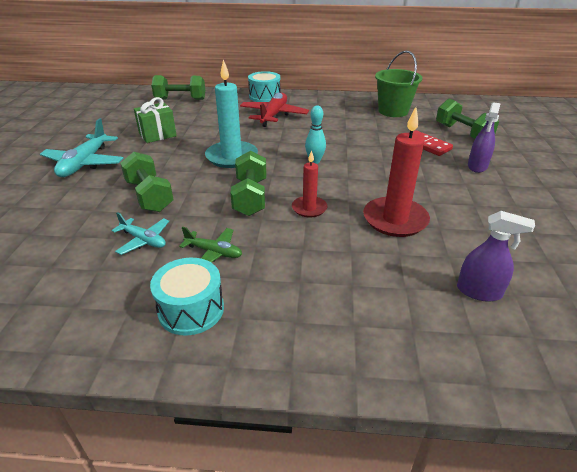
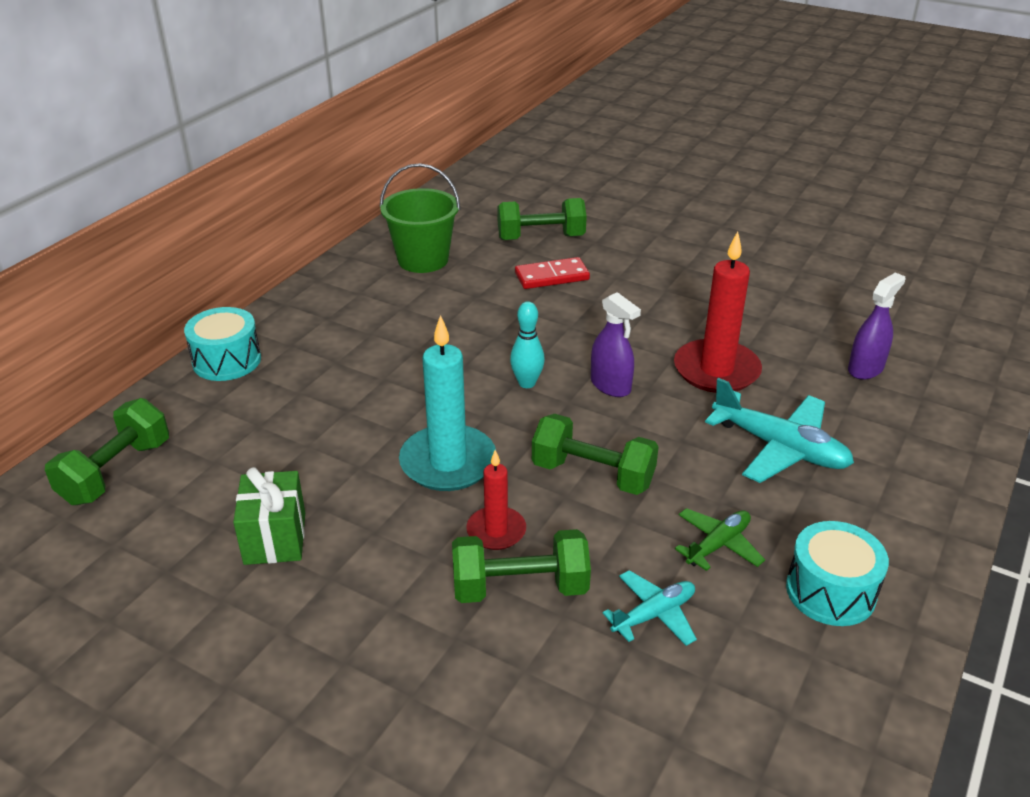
camera: 65 degrees left, 0 degrees up
turquoise plane [40,118,124,177] -> turquoise plane moved to [705,378,854,483]
red plane [240,92,309,127] -> none
red candle [292,150,327,218] -> red candle moved to [466,450,526,550]
purple spray bottle [468,102,501,173] -> purple spray bottle moved to [591,292,641,397]

